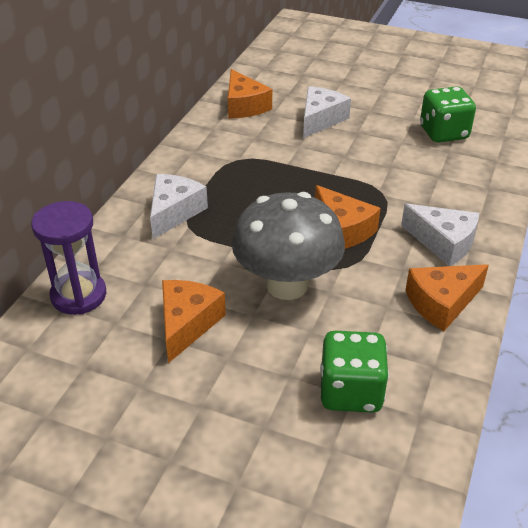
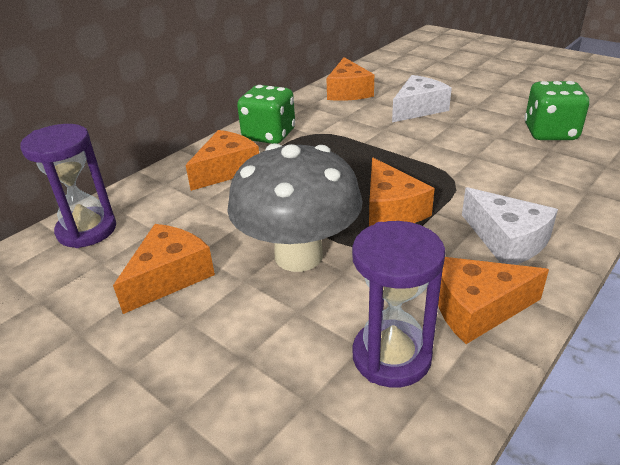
camera: 20 degrees right, 5 degrees down
white cheese [150,174,208,239] -> orange cheese [186,130,259,191]
green dice [320,331,389,413] -> green dice moved to [237,85,295,144]
none -> purple hourglass [352,221,445,388]

